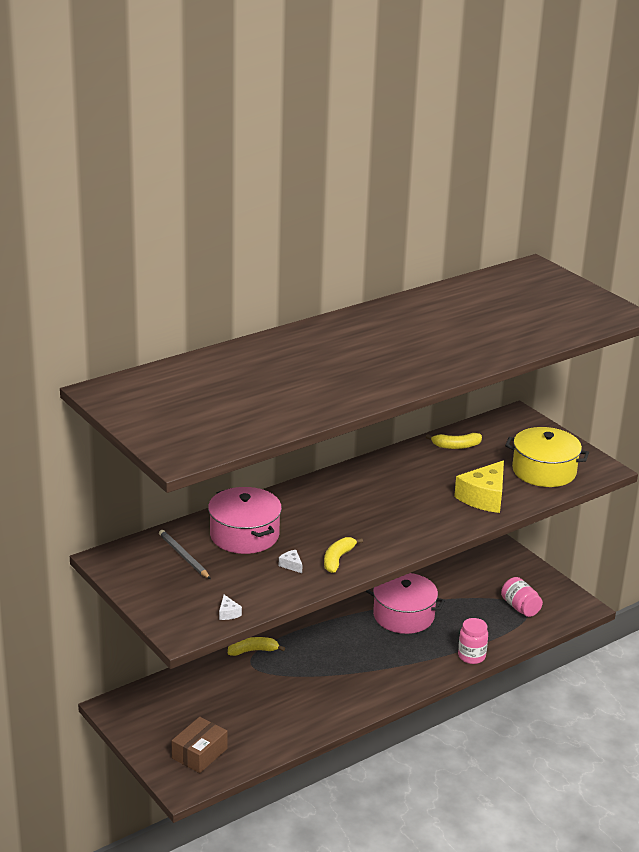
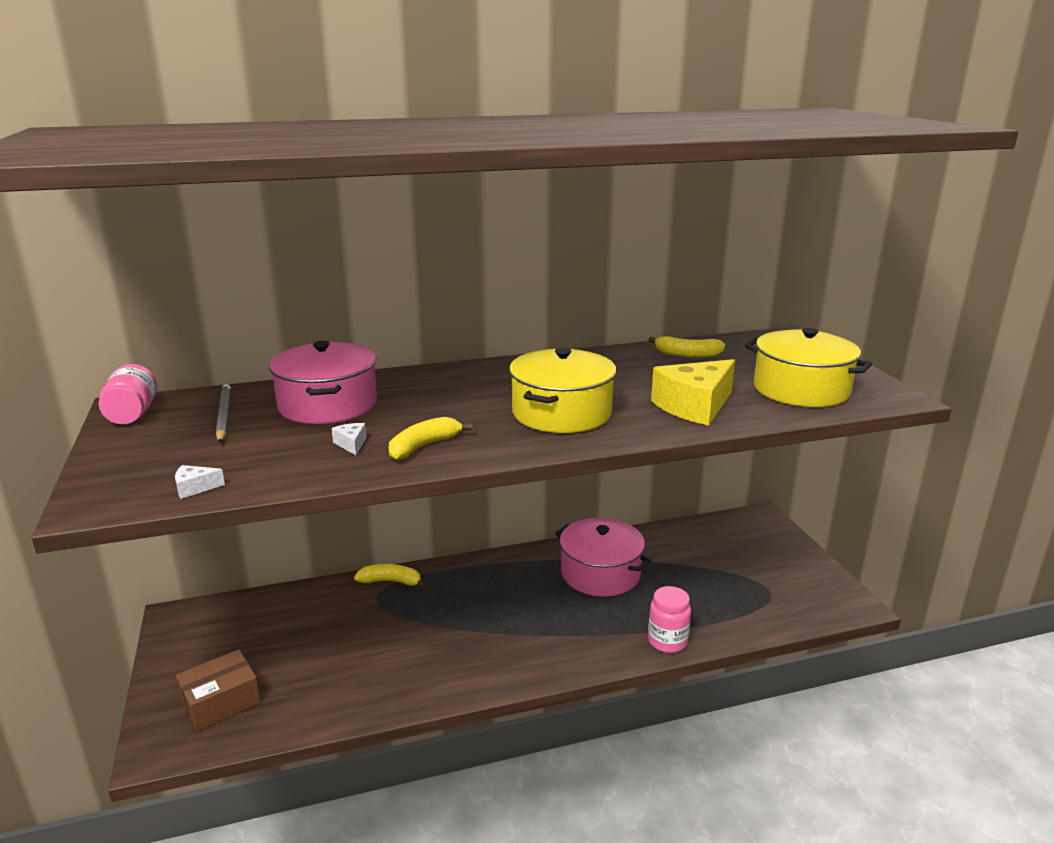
camera: 20 degrees right, 5 degrees down
white cheese [219,595,242,620] -> white cheese turned 75 degrees clockwise [175,465,225,499]
pink jar [501,577,543,617] -> pink jar moved to [99,364,157,424]
none -> yellow pot [509,348,617,433]

